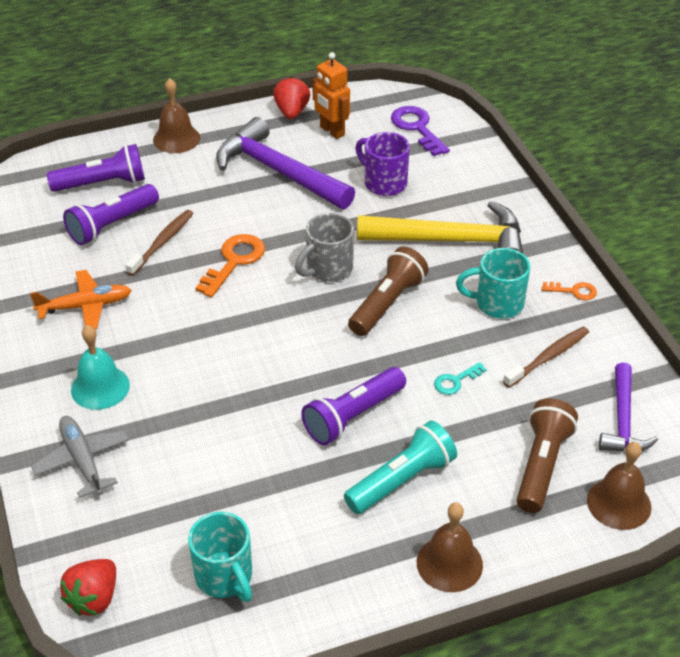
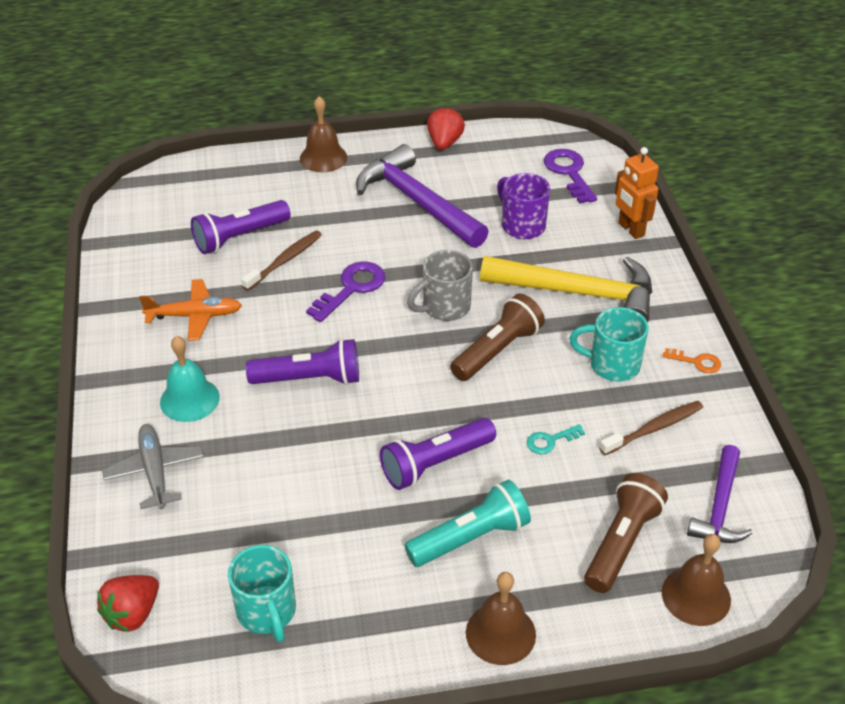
camera: 10 degrees right, 0 degrees up
purple flashlight [47,144,145,192] -> purple flashlight moved to [246,339,359,385]
orange key [195,234,265,298] -> purple key [306,261,385,322]
orange robot [312,52,350,139] -> orange robot moved to [615,147,659,239]

